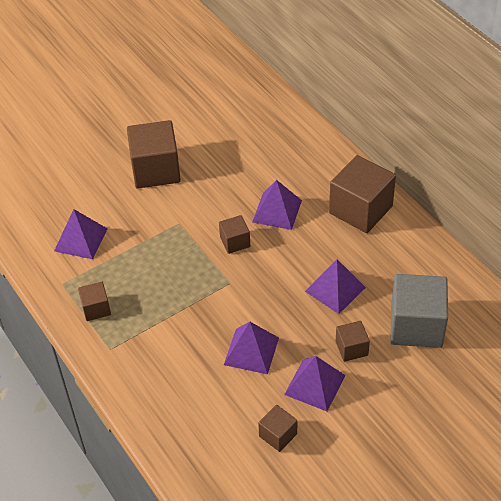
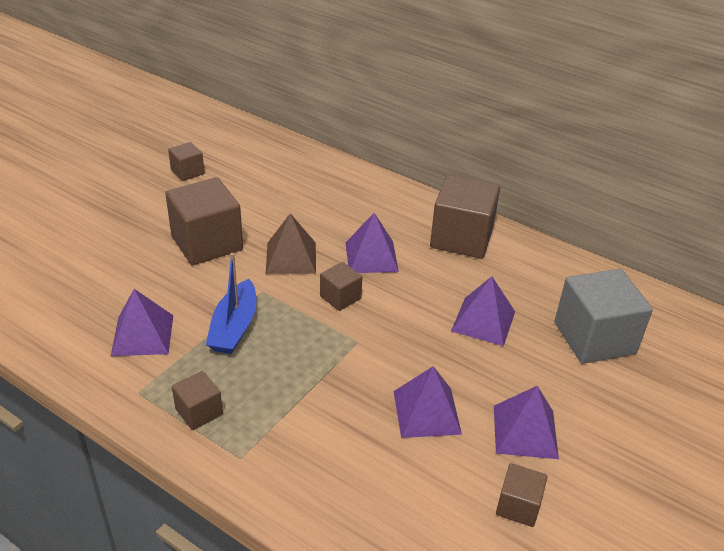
camera: 25 degrees left, 10 degrees down
brown cube [336,321,370,362] -> brown cube moved to [168,142,205,181]
none -> blue boat [206,253,256,354]
none -> brown pyramid [266,213,316,274]

